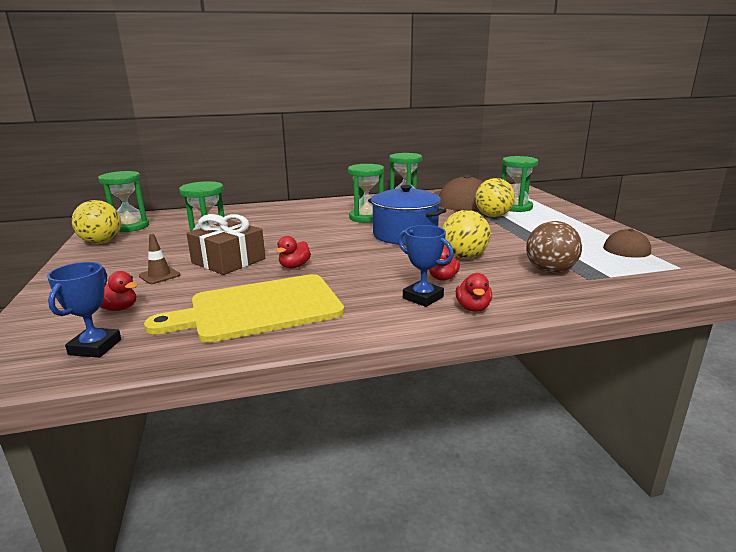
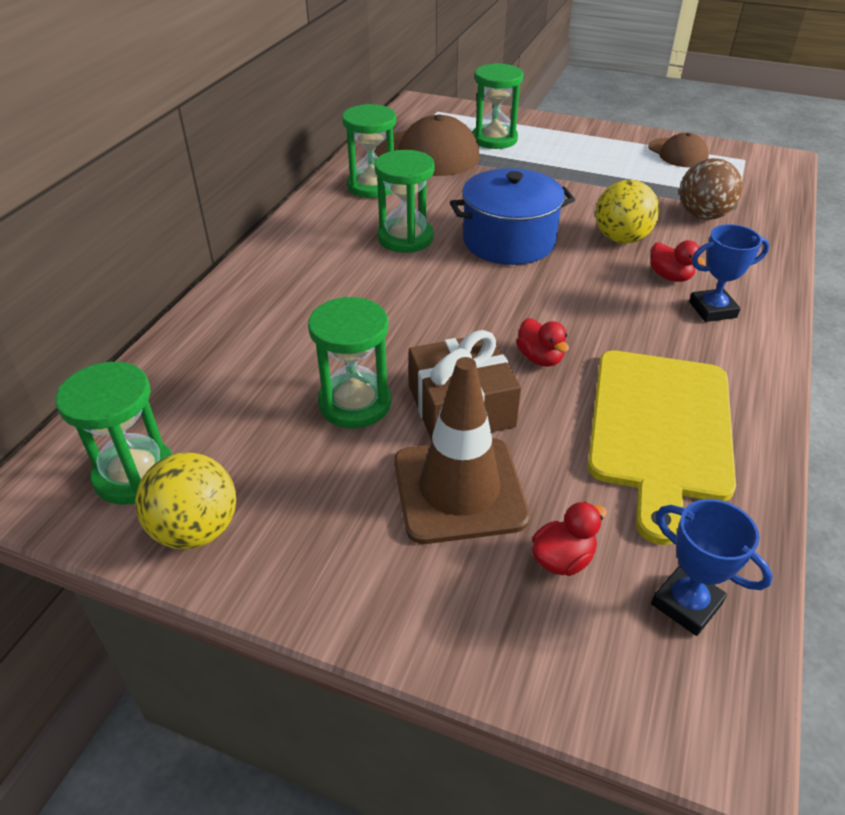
camera: 55 degrees left, 20 degrees up
brown traffic cone [139,234,180,284] -> brown traffic cone [394,357,530,544], size x2.20
red duck [456,273,492,312] -> none
yellow ball [475,178,515,217] -> none

